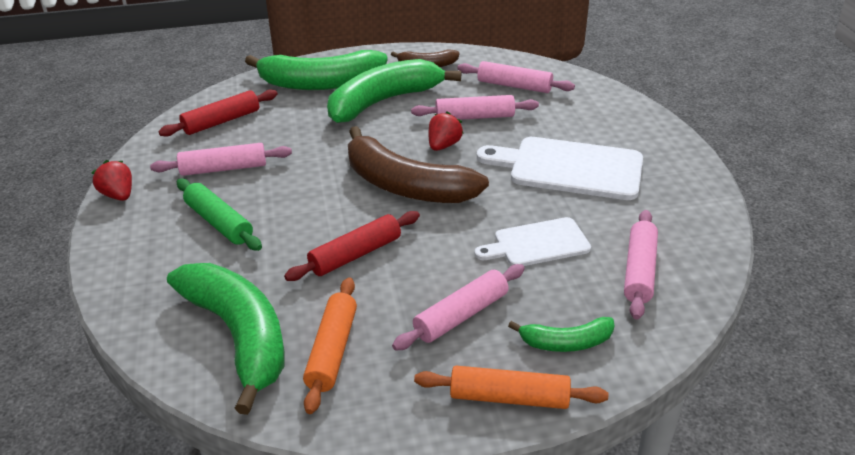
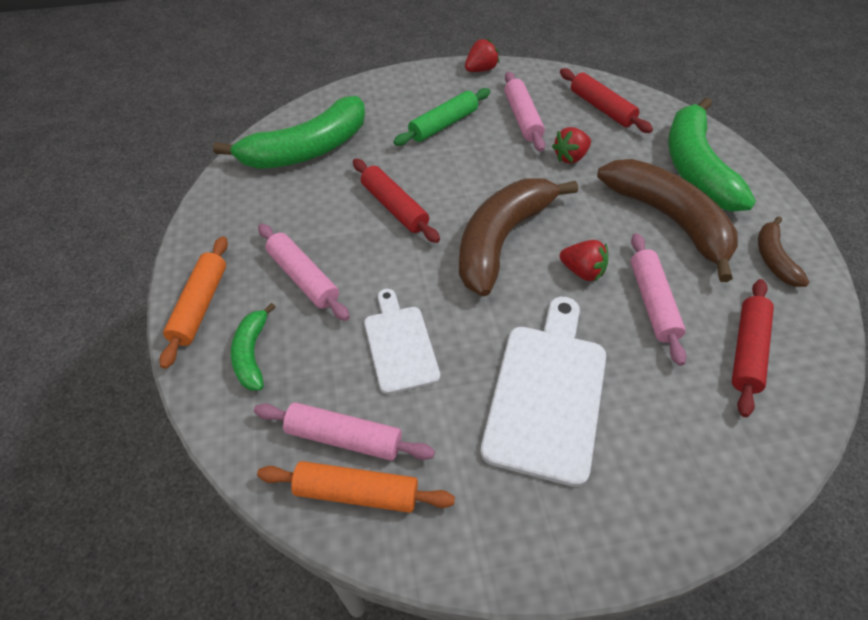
camera: 90 degrees right, 15 degrees up
orange rolling pin [303,277,357,414] -> orange rolling pin moved to [257,461,455,513]
green banana [327,59,461,123] -> brown banana [597,159,738,282]
pink rolling pin [457,61,575,93] -> red rolling pin [732,279,774,417]
none -> red strawberry [552,127,591,164]

